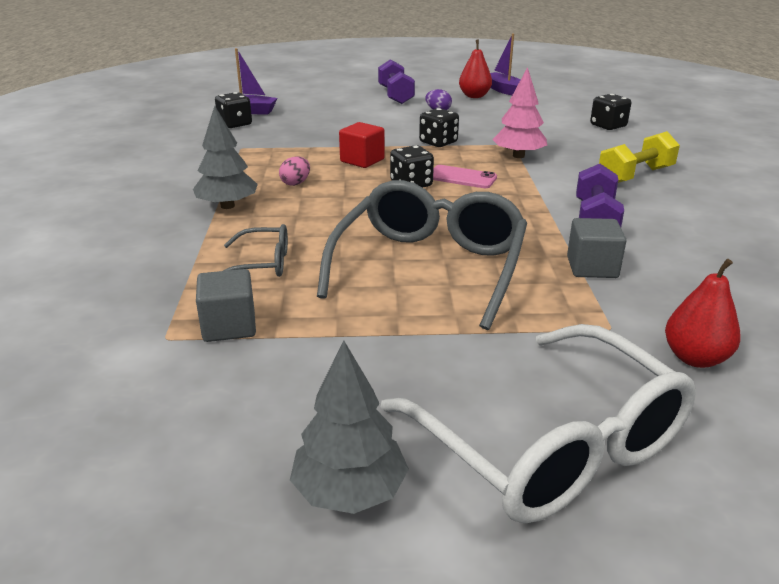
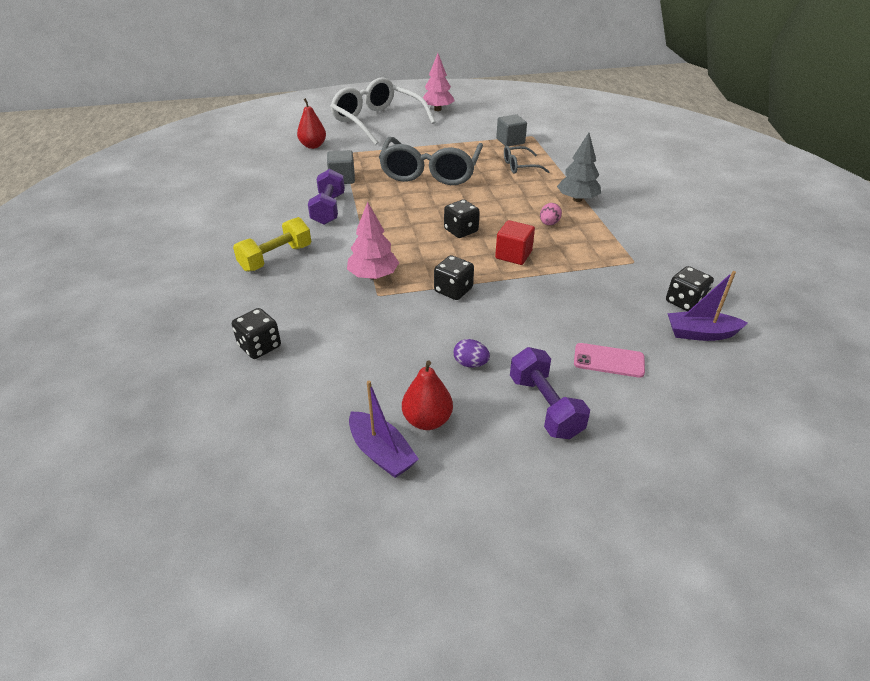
camera: 170 degrees right, 10 degrees up
grey tree [290,341,409,514] -> pink tree [423,53,455,111]
pink phone [433,165,497,188] -> pink phone moved to [574,343,645,378]

